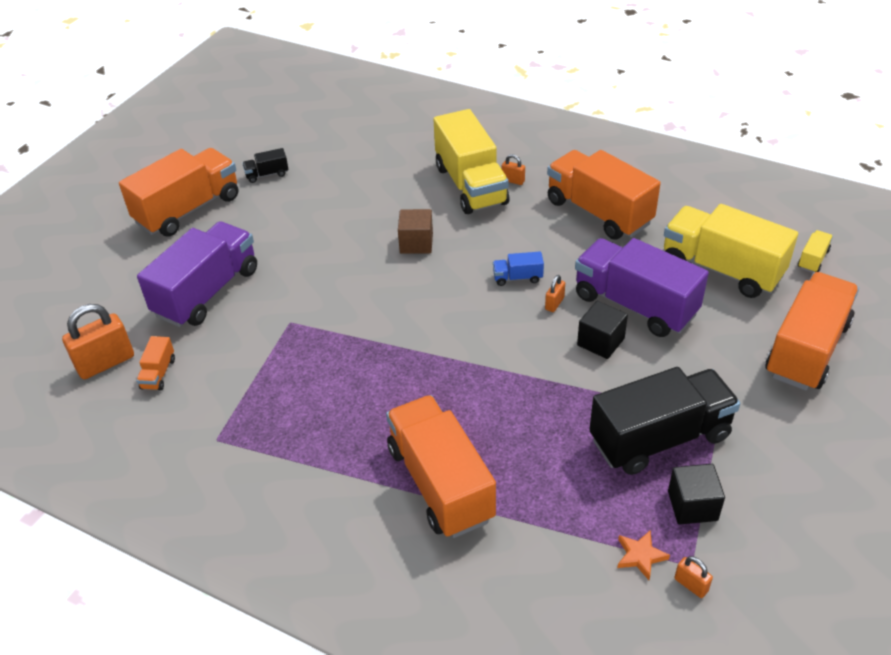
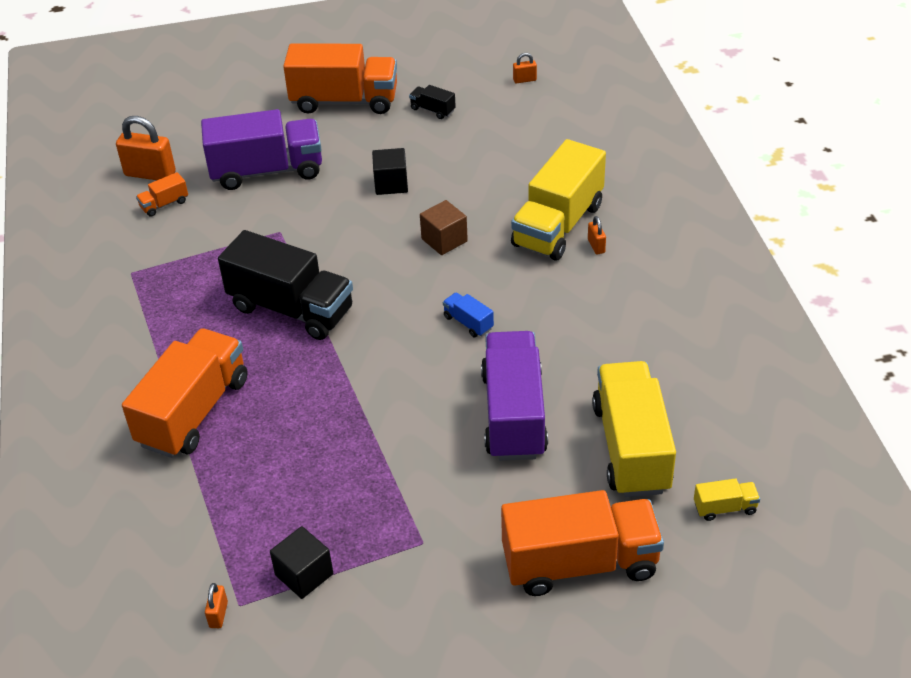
camera: 50 degrees right, 0 degrees up
orange padlock [545,275,565,312] -> orange padlock moved to [513,53,537,83]
orange truck [547,150,661,240] -> none
black cube [577,301,628,359] -> black cube moved to [372,148,408,195]
black truck [589,367,740,475] -> black truck moved to [218,230,353,340]
orange star [617,530,670,580] -> none

